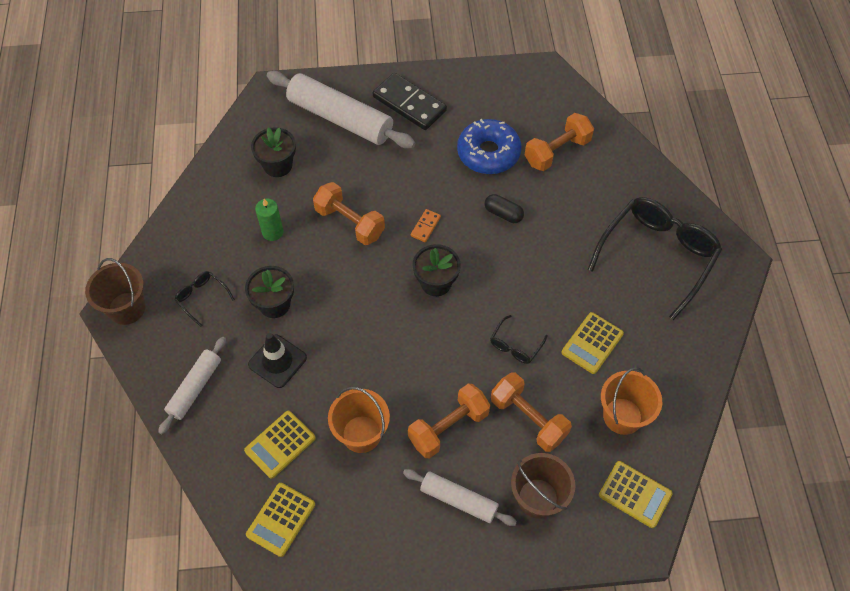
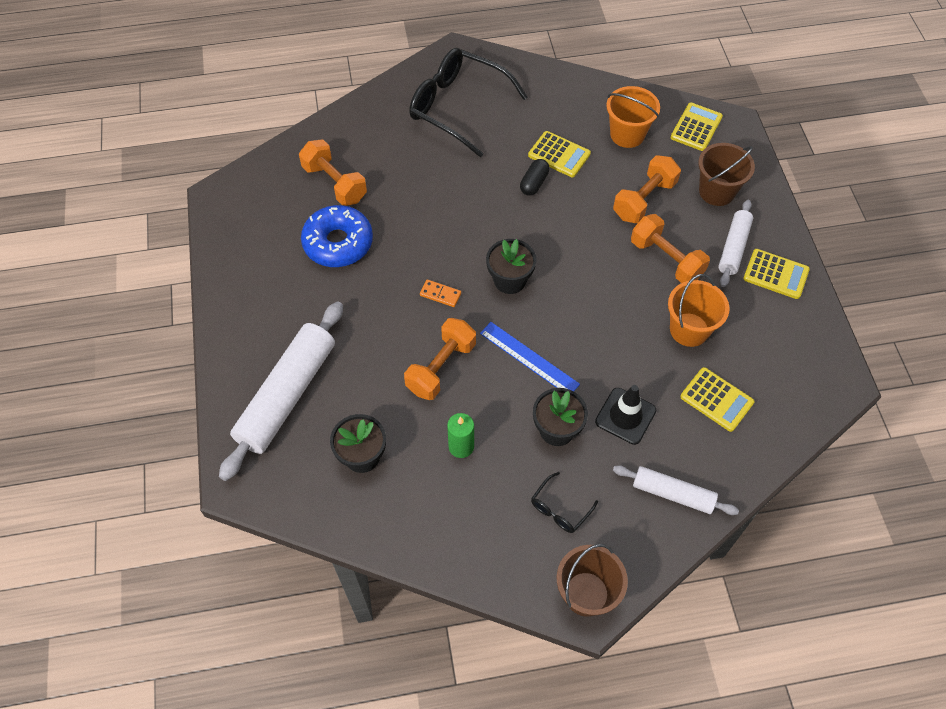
camera: 95 degrees left, 0 degrees up
yellow calculator [246,483,315,557] -> yellow calculator moved to [743,249,810,299]
black domino [373,73,447,130] -> none
black capsule [484,194,524,223] -> black capsule moved to [520,159,550,196]
black glasses [490,315,548,364] -> none
none -> blue ruler [480,322,580,391]

